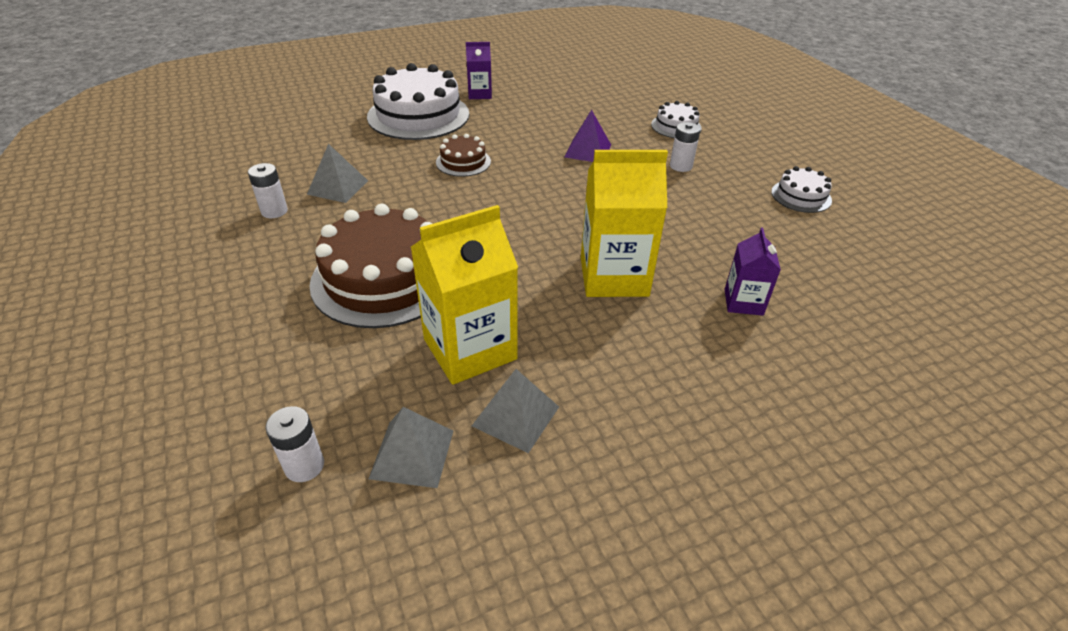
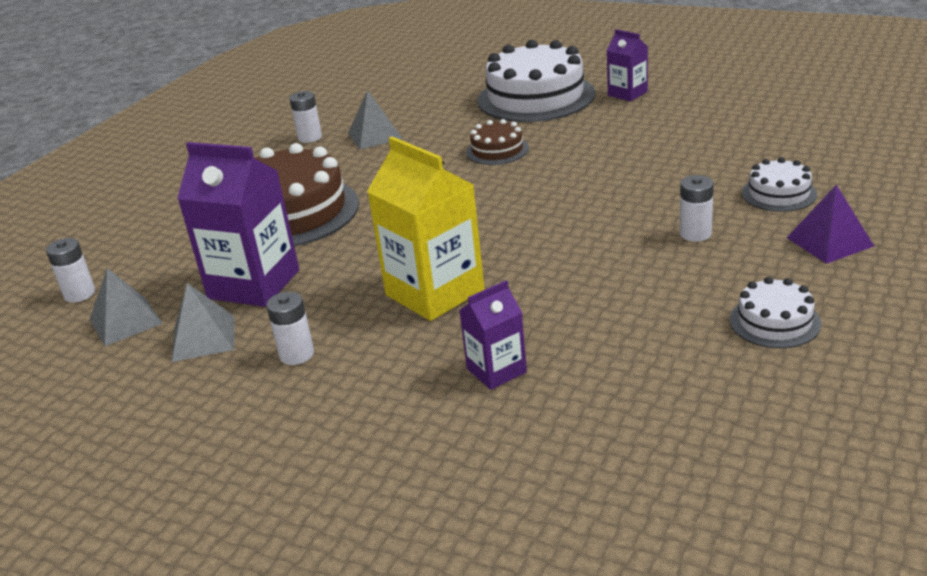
camera: 55 degrees right, 10 degrees down
yellow carton [411,205,518,385] -> purple carton [177,142,299,307]
purple pyramid [564,110,611,162] -> purple pyramid moved to [787,185,874,264]
none -> white battery [266,292,314,365]

